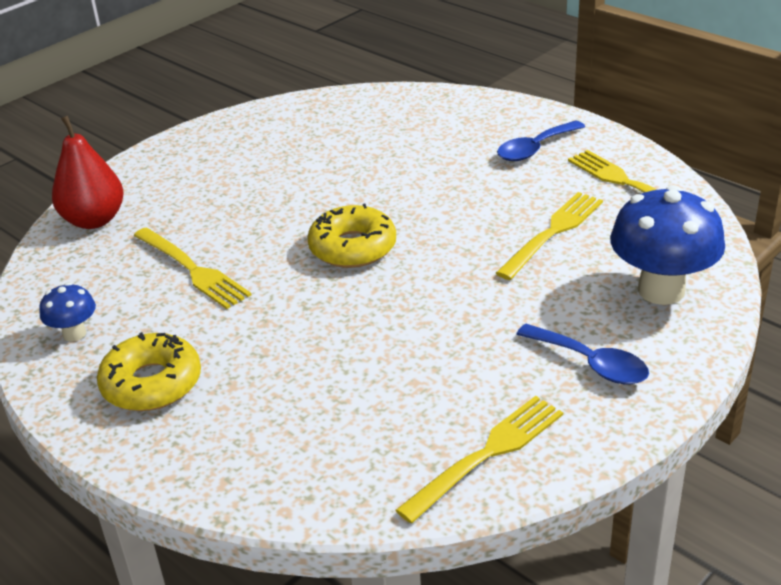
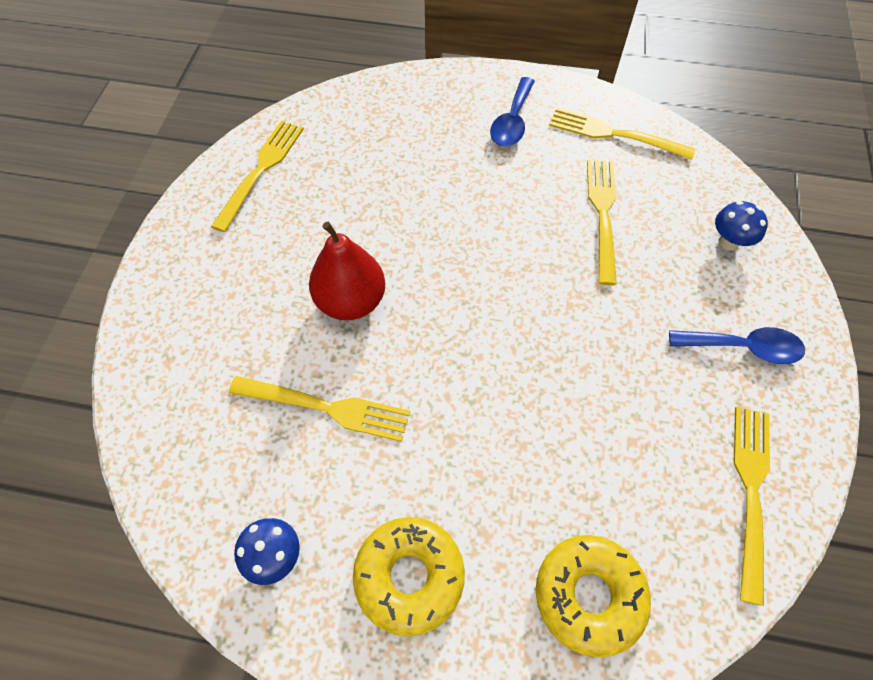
camera: 35 degrees left, 25 degrees up
red pear [52,116,124,229] -> red pear moved to [309,222,385,320]
yellow donut [307,203,396,268] -> yellow donut moved to [536,535,651,657]
blue mushroom [610,185,725,305] -> blue mushroom [715,201,768,251], size x0.50
none -> yellow fork [211,121,304,232]

